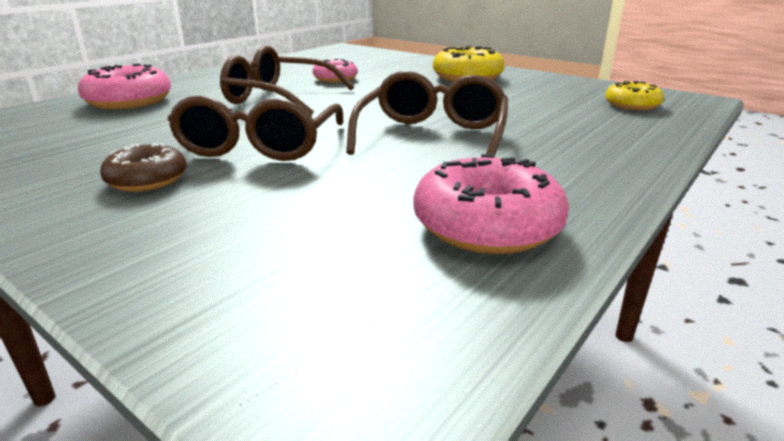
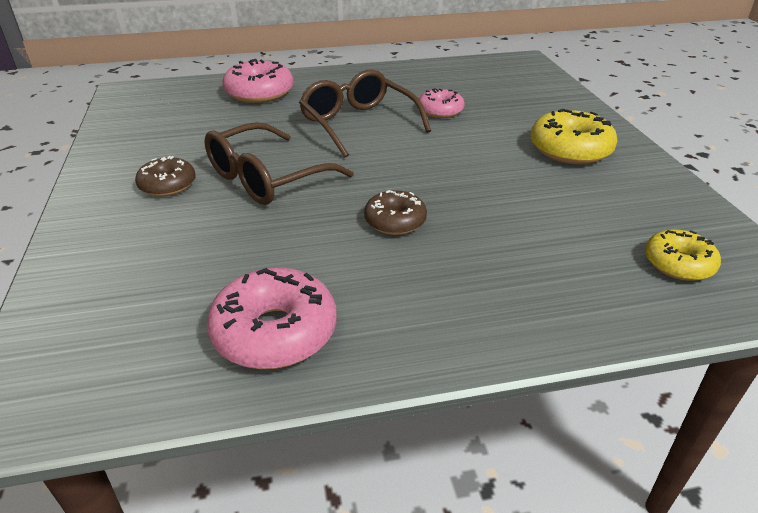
camera: 40 degrees right, 10 degrees up
brown glasses [346,71,508,155] -> brown donut [364,190,427,235]

